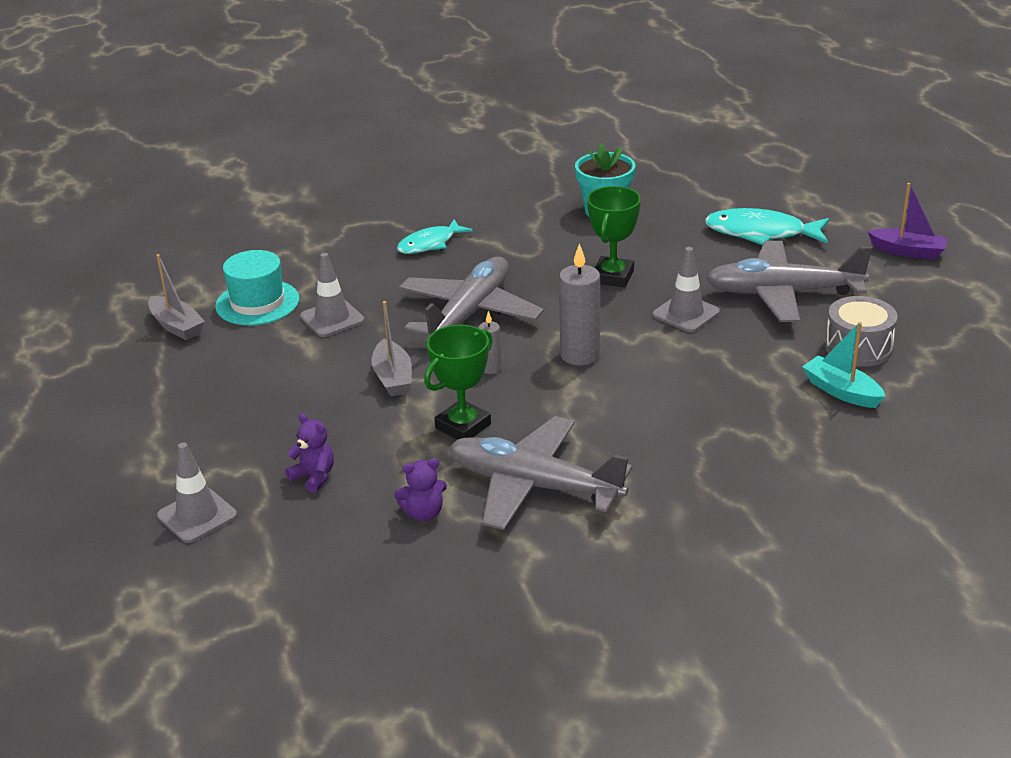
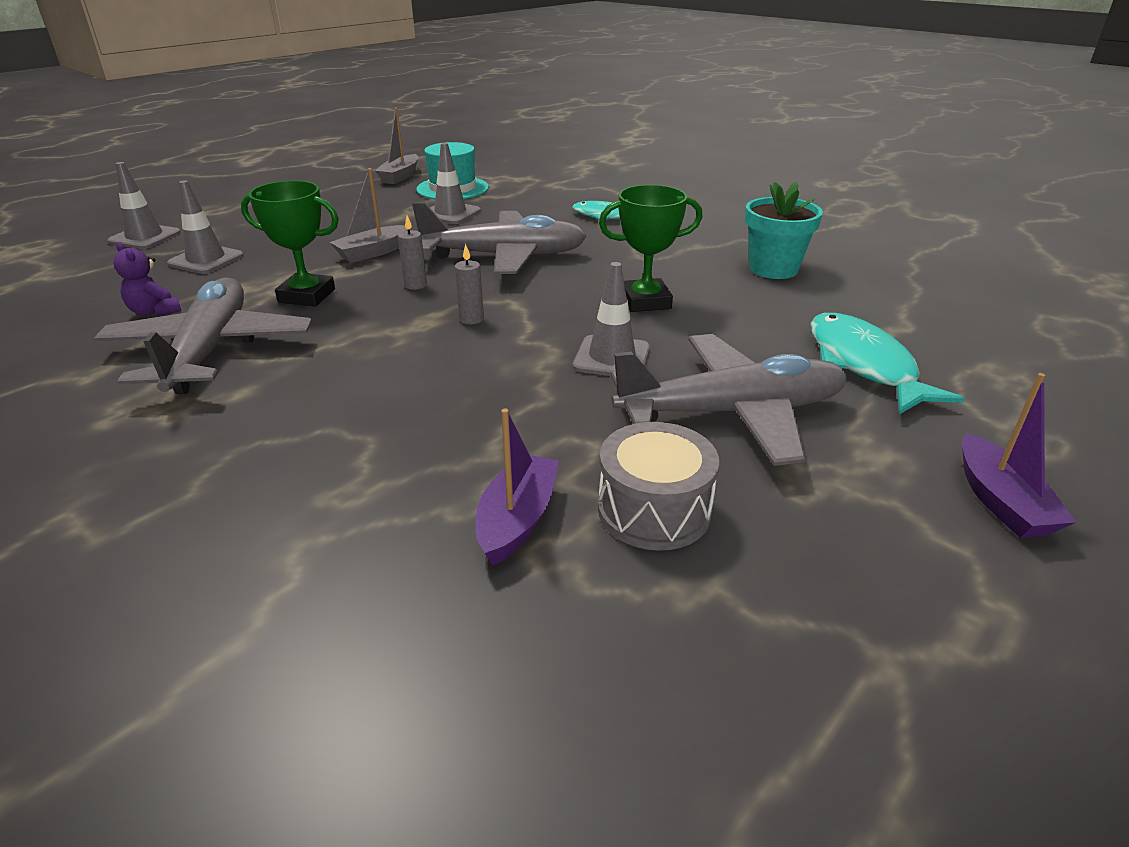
camera: 60 degrees right, 0 degrees up
purple teddy bear [285,413,334,493] -> grey traffic cone [167,180,244,274]
grey candle [559,243,600,366] -> grey candle [455,244,484,324], size x0.53
grey plane [706,241,872,322] -> grey plane turned 105 degrees clockwise [611,334,847,466]
turquoise boat [802,322,886,408] -> purple boat [475,409,559,565]

